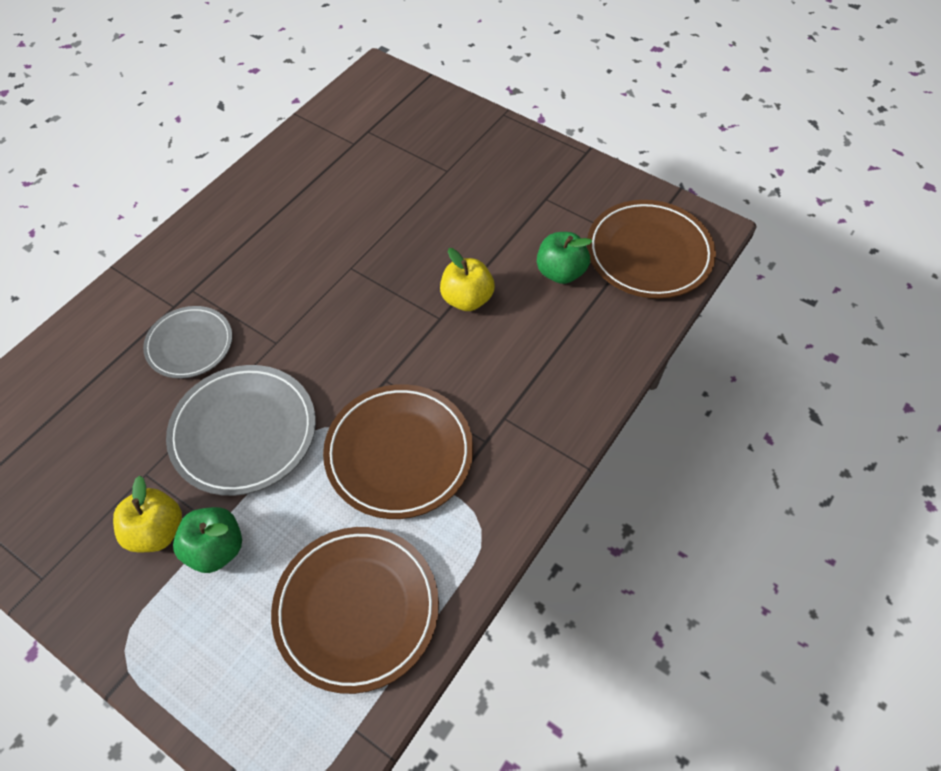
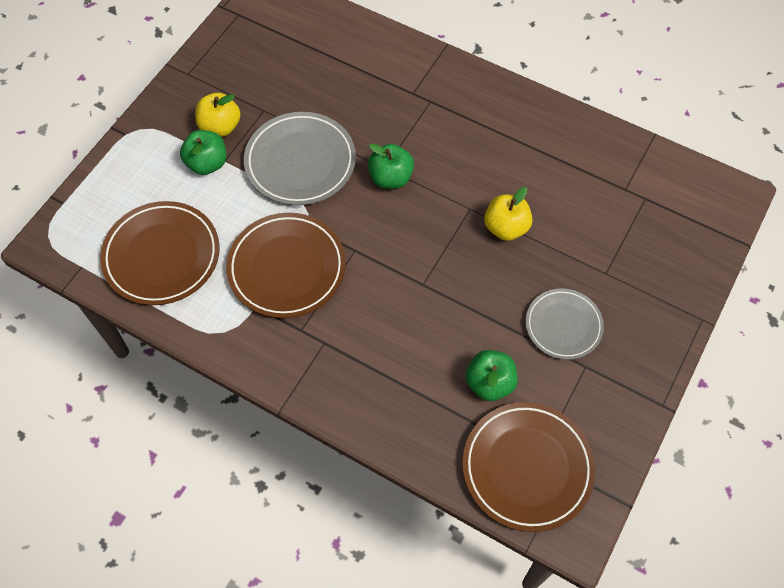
camera: 85 degrees right, 5 degrees up
grey plate [143,306,232,379] -> grey plate moved to [526,288,604,360]
yellow apple [440,248,495,311] -> yellow apple moved to [484,187,532,241]
none -> green apple [368,143,414,189]

